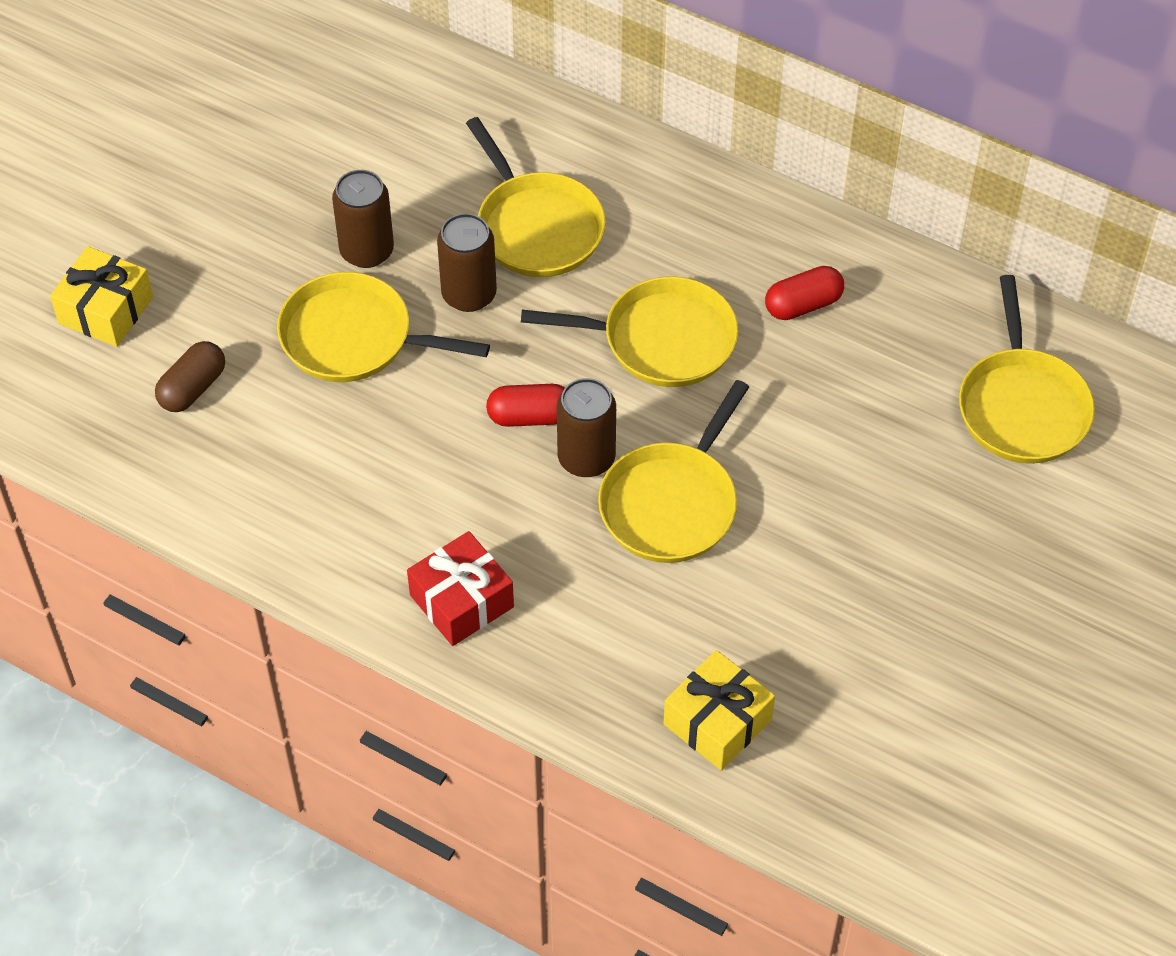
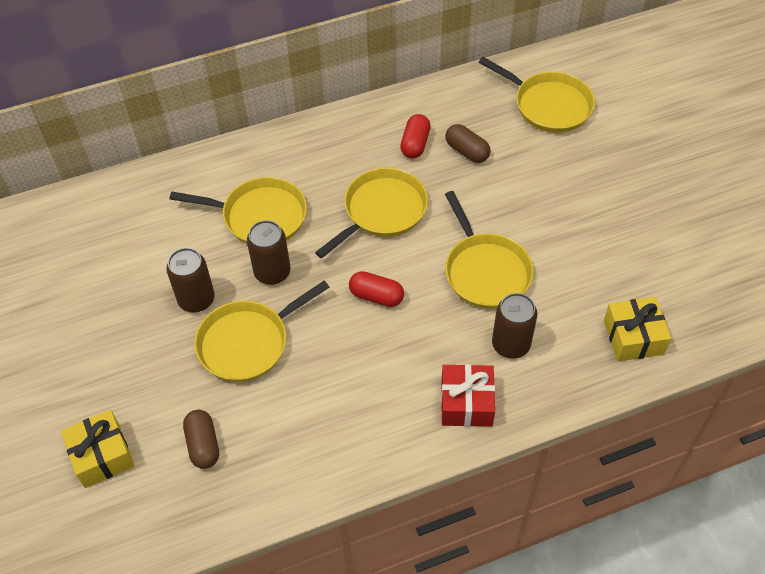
camera: 50 degrees left, 0 degrees up
red capsule [486,384,565,427] -> red capsule turned 75 degrees clockwise [349,271,404,307]
brown can [557,378,616,477] -> brown can moved to [492,293,538,359]
none -> brown capsule [445,124,491,163]

